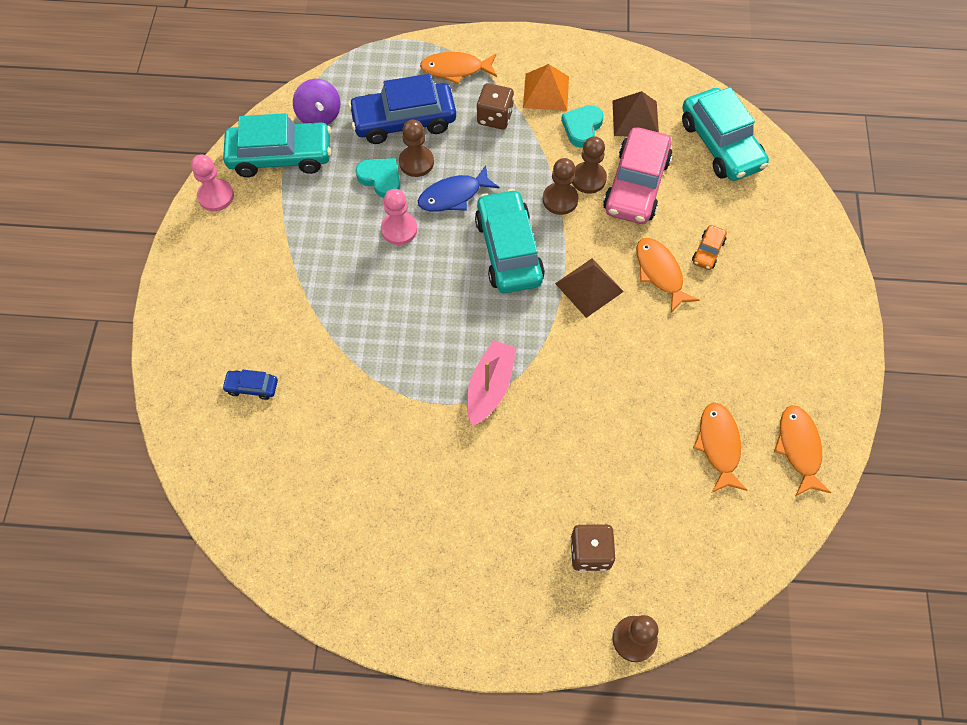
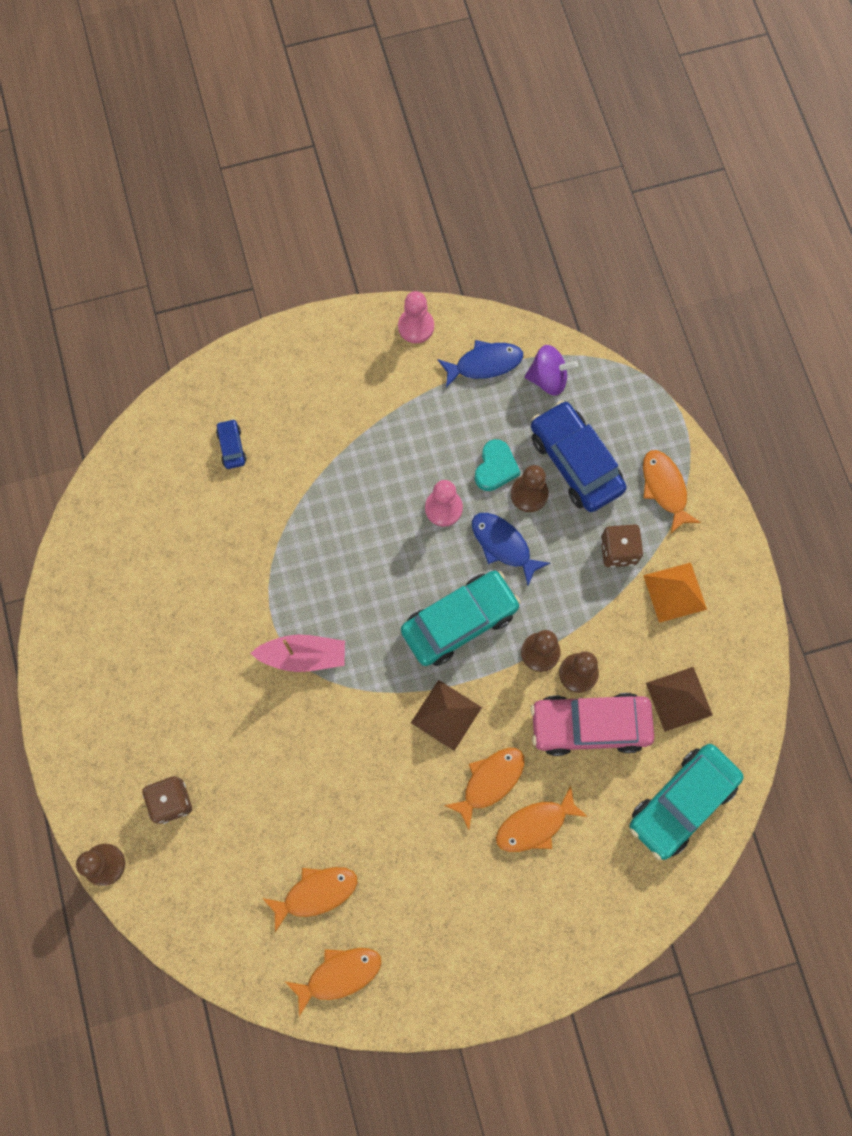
camera: 70 degrees right, 10 degrees up
turquoise car [223,113,331,177] -> blue fish [437,340,523,388]
purple spinning top [293,79,340,125] -> purple spinning top turned 135 degrees counterclockwise [525,345,578,396]
turquoise heart [561,105,604,148] -> none
orange car [692,225,727,270] -> orange fish [496,786,588,852]

